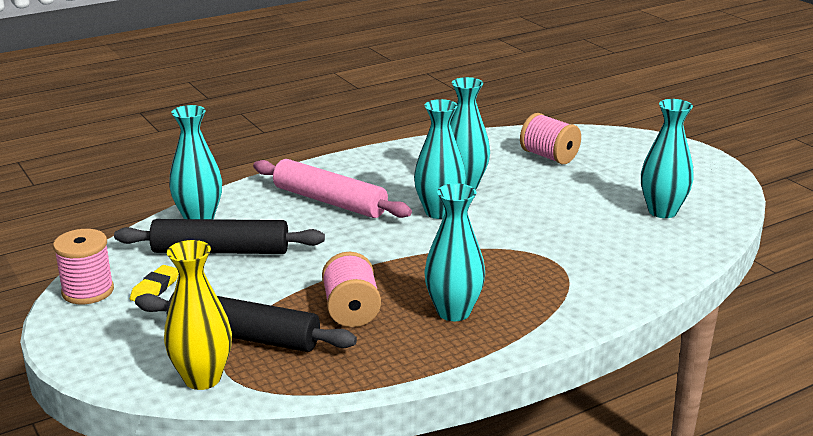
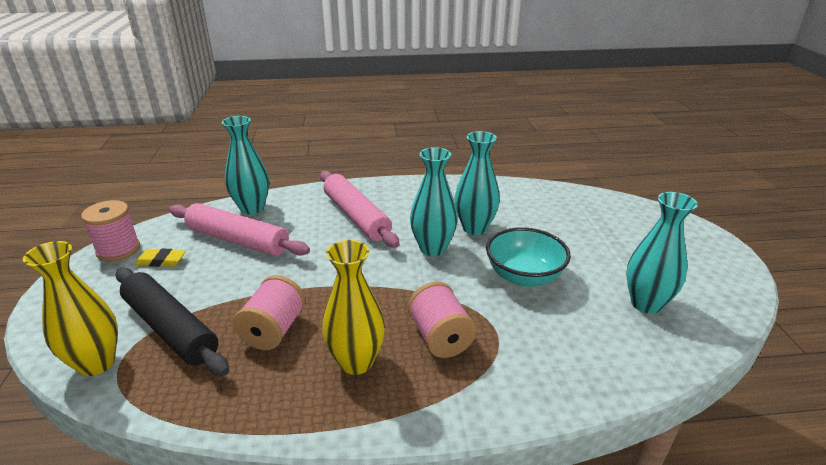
camera: 25 degrees right, 5 degrees up
black rolling pin [114,219,325,254] -> pink rolling pin [169,203,310,256]
yellow eraser [130,265,179,301] -> yellow eraser turned 45 degrees clockwise [135,248,186,267]
turquoise vase [424,183,485,321] -> yellow vase [322,240,385,375]
pink spool [520,113,581,165] -> pink spool moved to [408,282,477,358]
none -> turquoise bowl [486,227,571,287]

